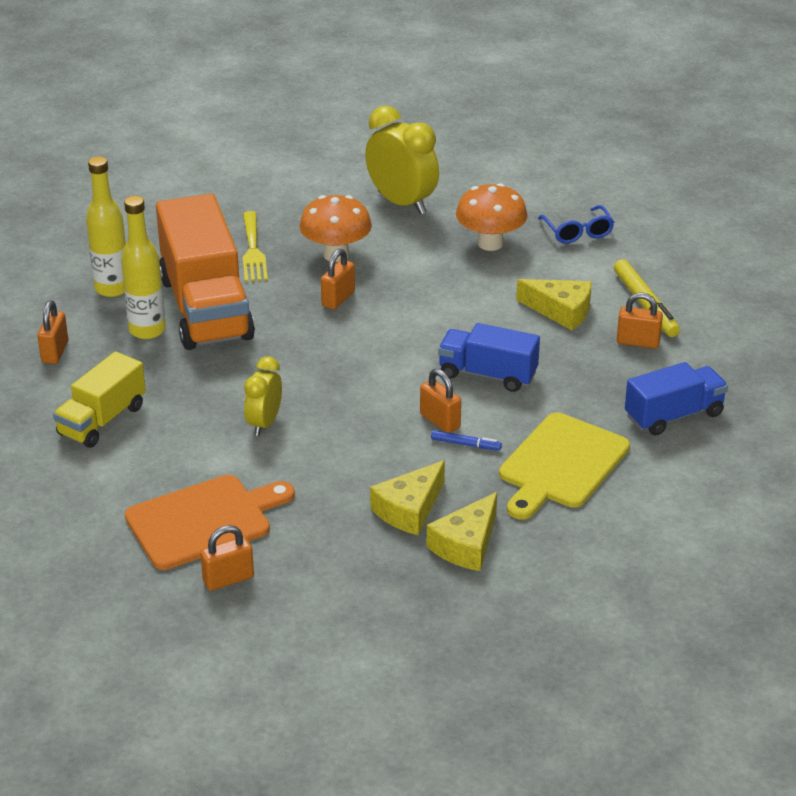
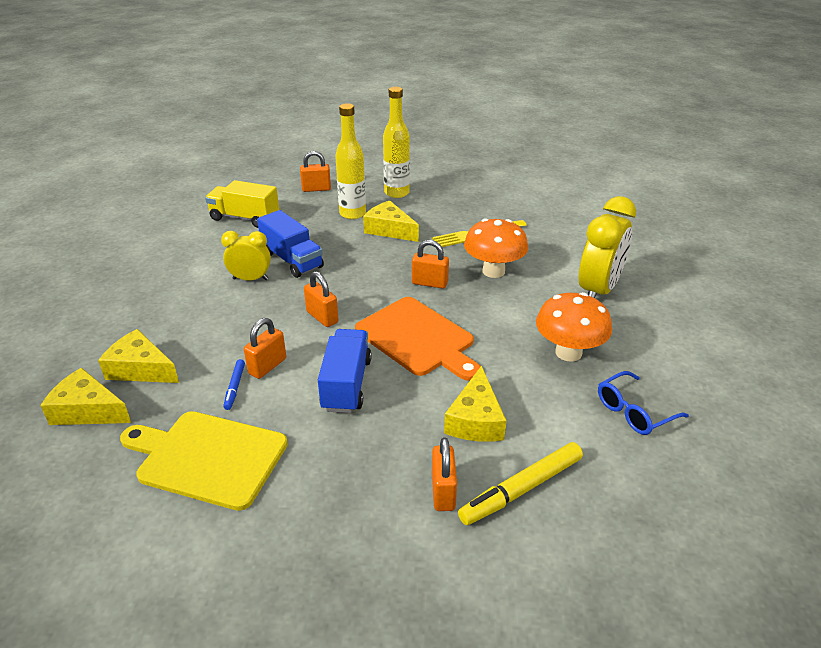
camera: 75 degrees right, 0 degrees up
orange cutting board [125,475,295,570] -> orange cutting board moved to [355,297,481,381]
orange truck [156,194,255,350] -> yellow cheese [363,201,419,242]
orange padlock [200,525,254,591] -> orange padlock moved to [304,271,339,327]
blue truck [625,362,728,436] -> blue truck moved to [257,210,324,278]

